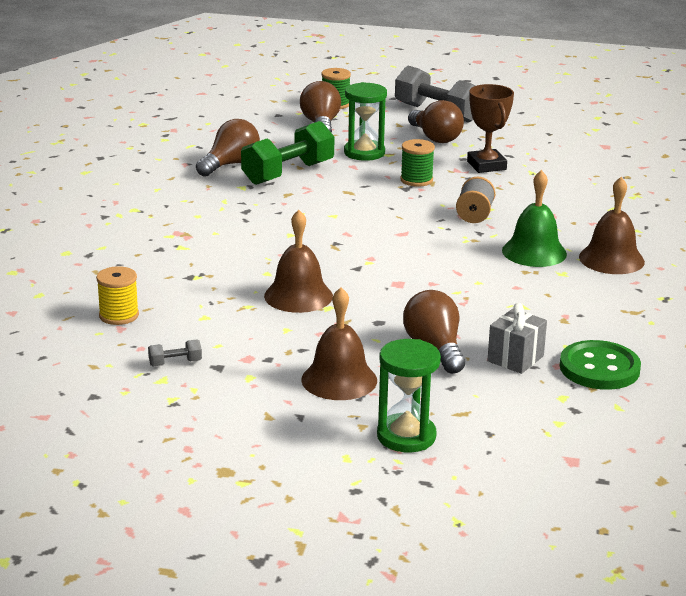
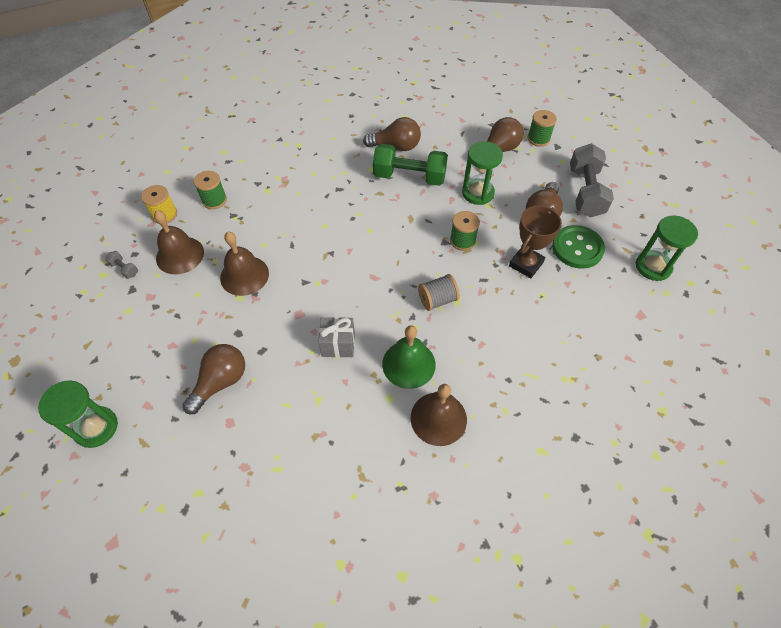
camera: 55 degrees right, 30 degrees up
brown bell [301,287,377,400] -> brown bell moved to [154,210,204,274]
grey gift [487,303,547,374] -> grey gift moved to [318,317,355,358]
green button [560,340,641,390] -> green button moved to [552,225,605,269]
none -> green spool [194,171,227,209]
none -> green hourglass [636,215,698,281]

